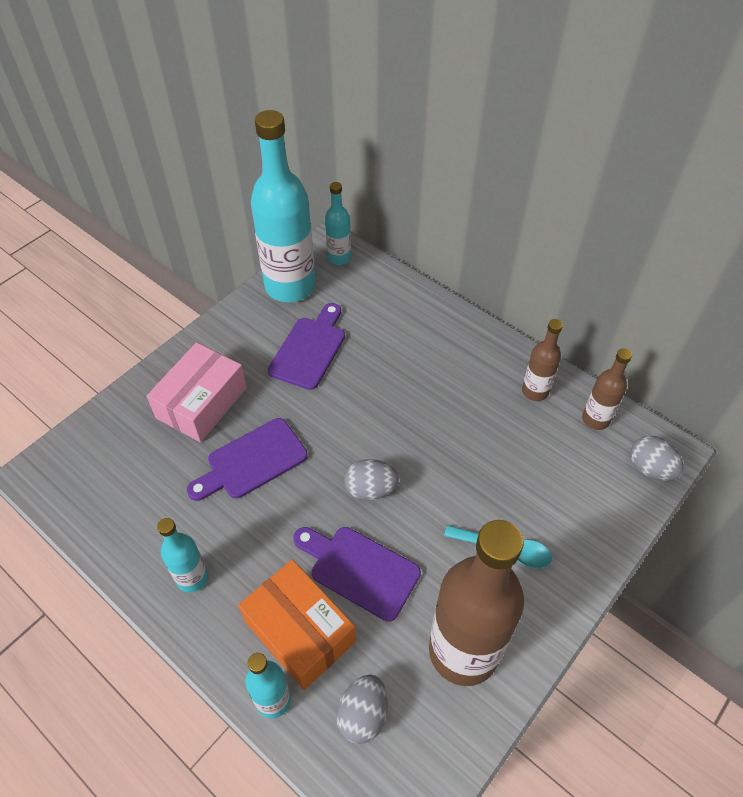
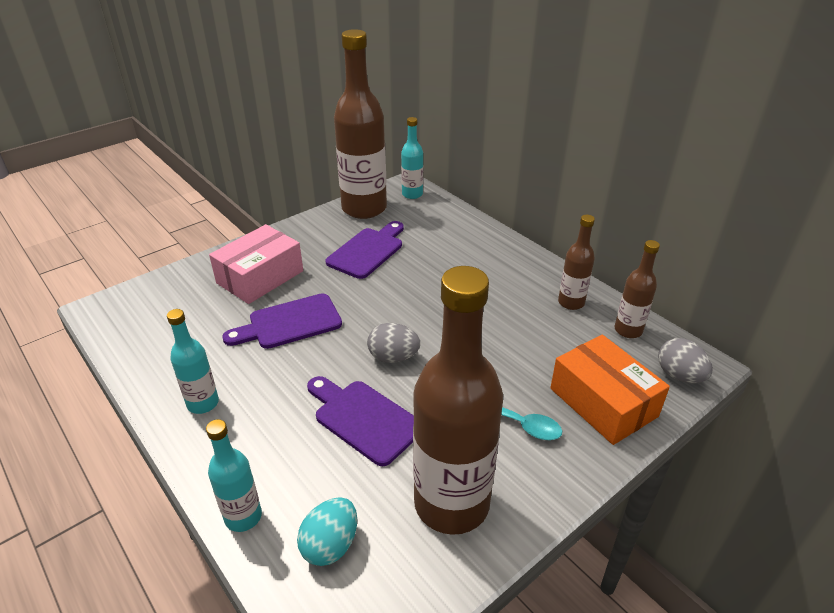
camera: 10 degrees right, 15 degrees down
orange box [238,560,356,690] -> orange box moved to [550,334,670,445]
turquoise bottle [251,110,316,302] -> brown bottle [334,29,387,219]
grey egg [336,674,388,744] -> turquoise egg [297,497,357,566]

